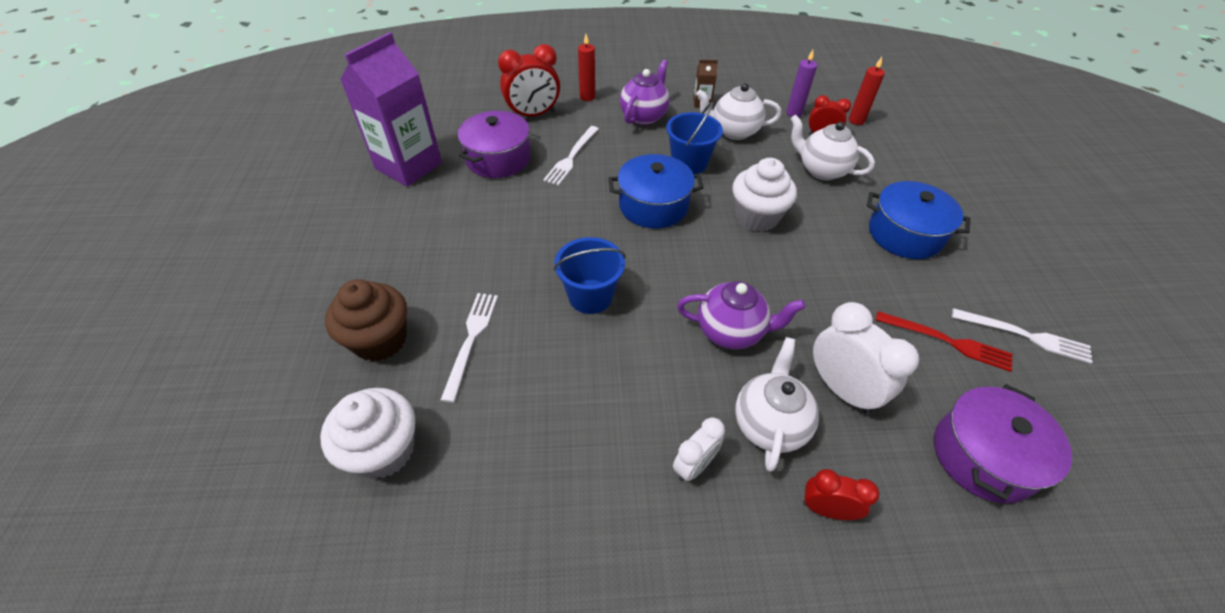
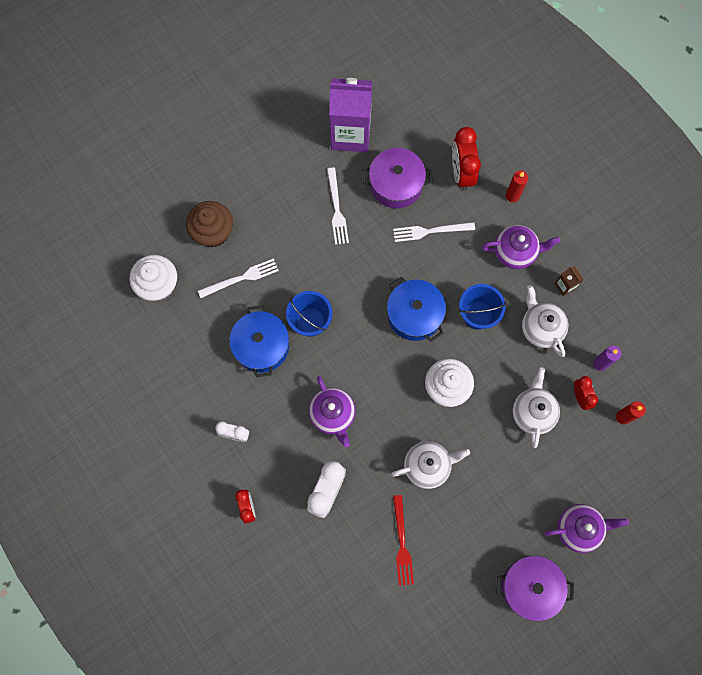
camera: 60 degrees right, 25 degrees up
red clock [498,44,560,117] -> red clock turned 45 degrees clockwise [452,127,481,191]
white teapot [735,337,819,472] -> white teapot moved to [391,441,470,489]
blue pot [867,181,970,259] -> blue pot moved to [229,305,289,377]
purple pot [934,384,1072,503] -> purple pot moved to [496,556,574,621]
white fork [952,308,1093,364] -> white fork moved to [327,167,349,245]
none -> purple teapot [544,504,629,553]

